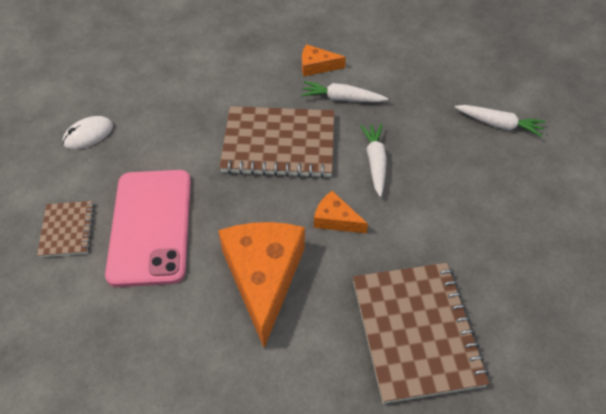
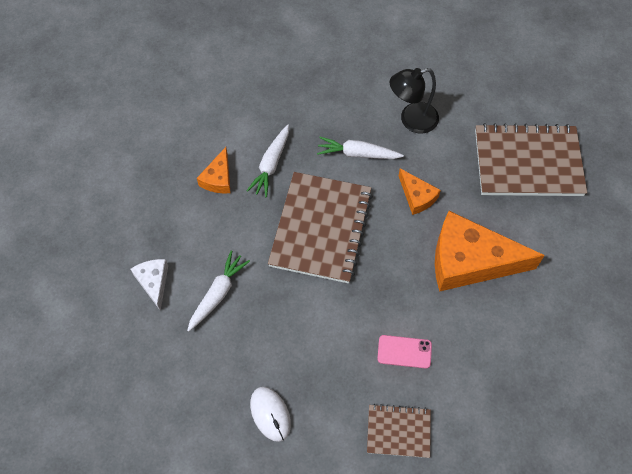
camera: 80 degrees left, 10 degrees up
pink phone [105,170,191,287] -> pink phone [377,335,432,369], size x0.41
orange cheese [314,191,368,234] -> orange cheese turned 75 degrees counterclockwise [399,169,441,215]
white carrot [455,105,546,137] -> white carrot moved to [187,251,250,332]
none -> white cheese [131,259,168,311]
none -> black lamp [390,68,439,134]

